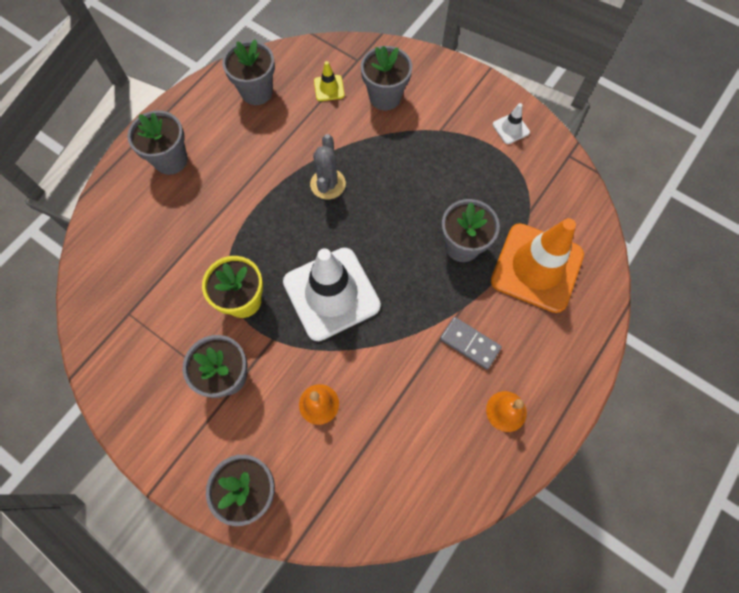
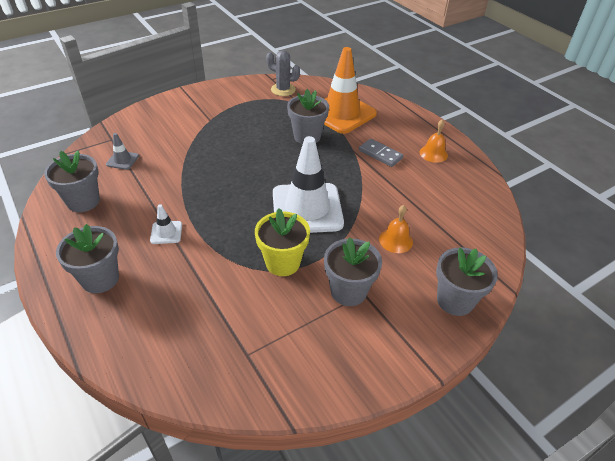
camera: 70 degrees left, 25 degrees down
grey cactus [310,134,346,199] -> grey cactus moved to [266,50,300,96]
yellow traffic cone [314,61,345,101] -> grey traffic cone [106,133,139,170]
grey flower pot [361,46,412,110] -> none
grey domino [440,317,502,369] -> grey domino turned 75 degrees clockwise [359,139,403,167]
white traffic cone [493,103,530,144] -> white traffic cone moved to [150,204,182,244]

